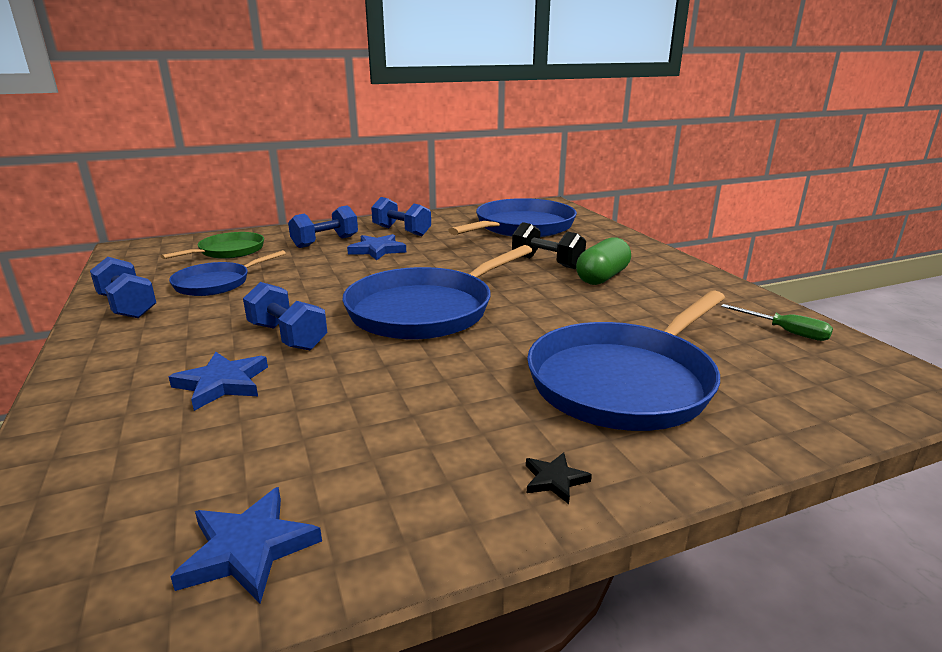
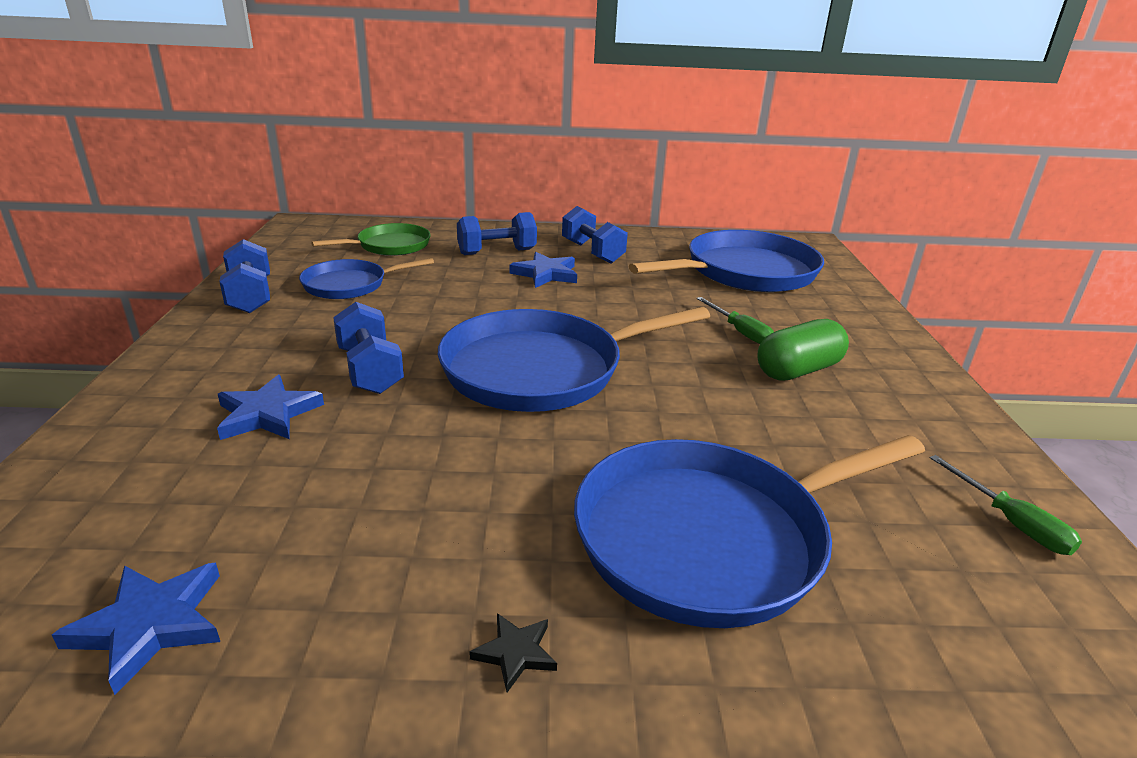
camera: 20 degrees right, 5 degrees up
black dumbbell [512,222,586,269] -> green screwdriver [696,297,774,344]

